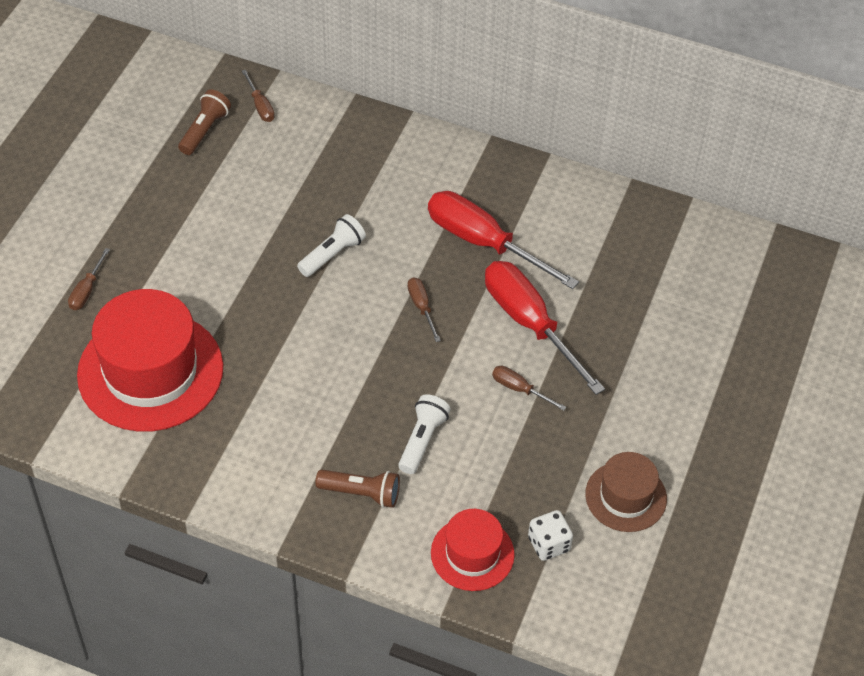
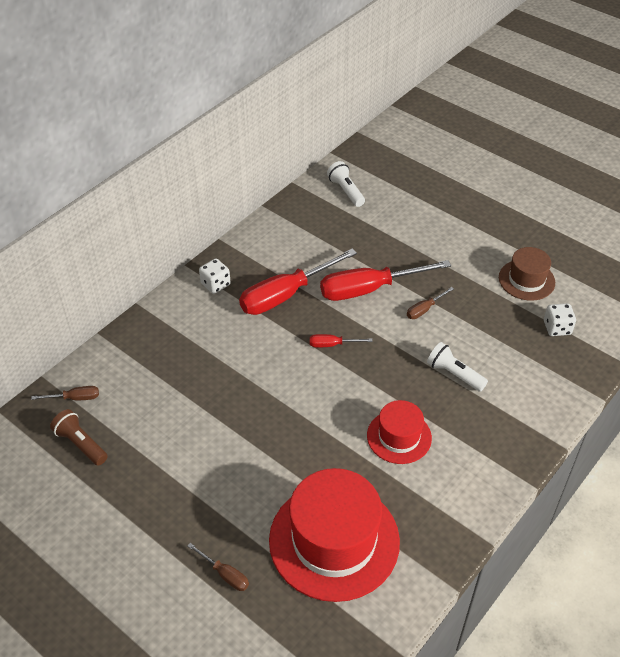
camera: 70 degrees left, 5 degrees down
white flashlight [297,214,366,277] -> white flashlight moved to [327,161,365,207]
brown flashlight [315,470,400,508] -> none
brown screwdriver [407,277,441,342] -> red screwdriver [310,334,373,347]
red hat [431,509,515,591] -> red hat moved to [367,400,432,464]
none -> white dice [199,258,231,294]

